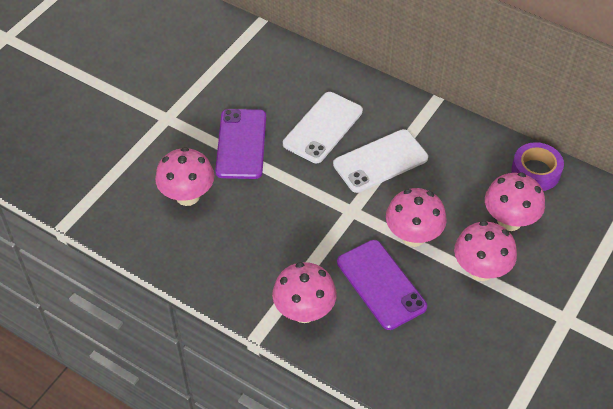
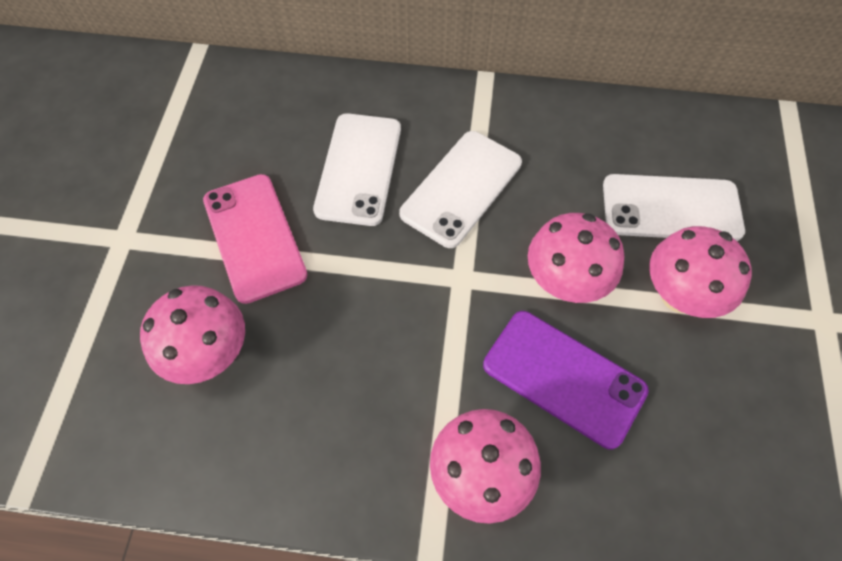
camera: 25 degrees left, 10 degrees up
purple phone [215,109,266,179] -> pink phone [203,174,307,304]
pink mushroom [485,173,545,231] -> white phone [603,174,745,241]
purple tape [511,142,564,191] -> none

